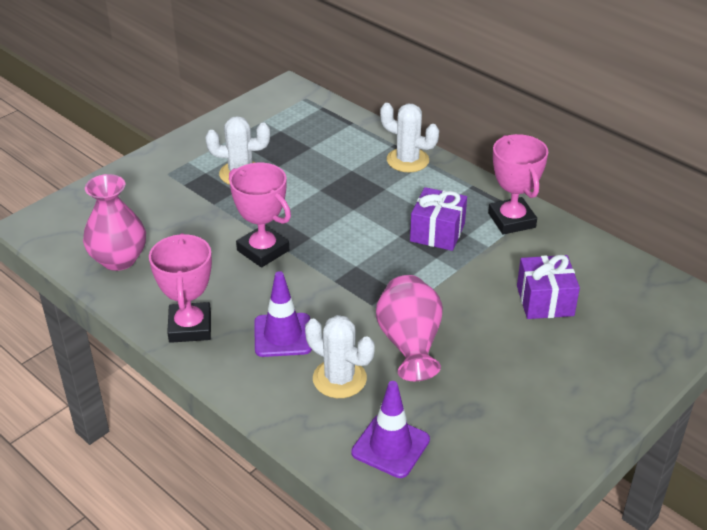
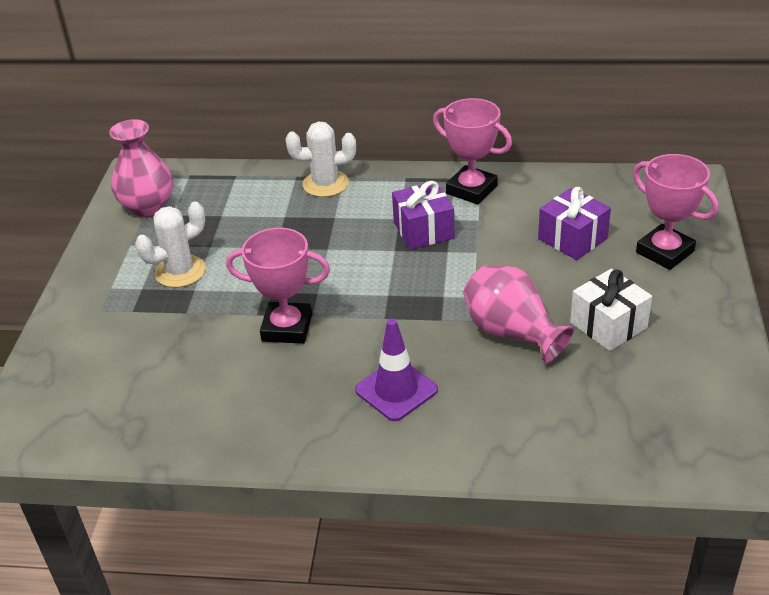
camera: 35 degrees left, 0 degrees up
pink vase [83,174,146,271] -> pink vase moved to [109,119,173,217]
pink trophy [149,233,212,343] -> pink trophy moved to [633,154,718,270]
white cactus [305,315,375,398] -> none
purple traffic cone [351,381,430,478] -> none
none -> white gift [570,269,652,351]

